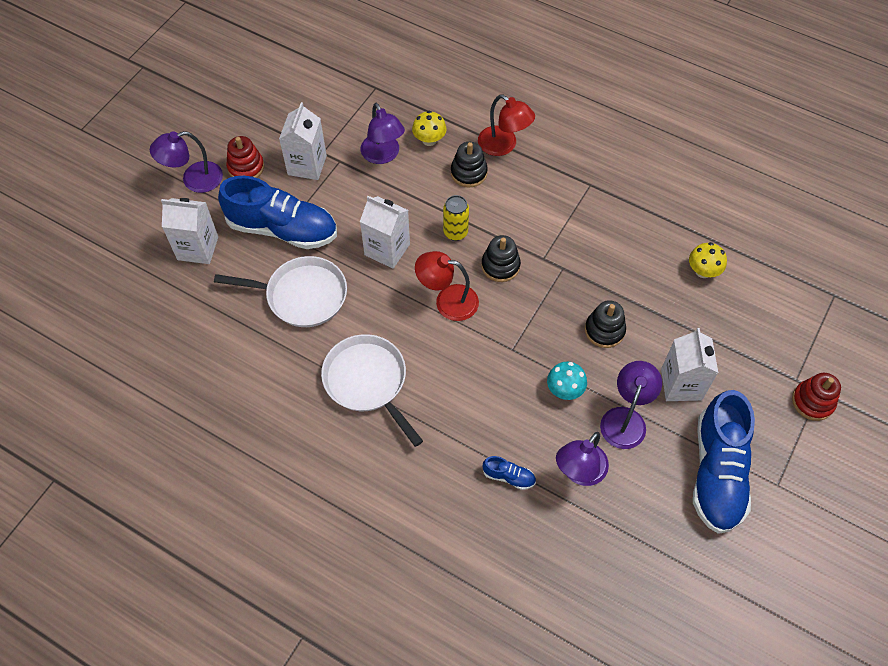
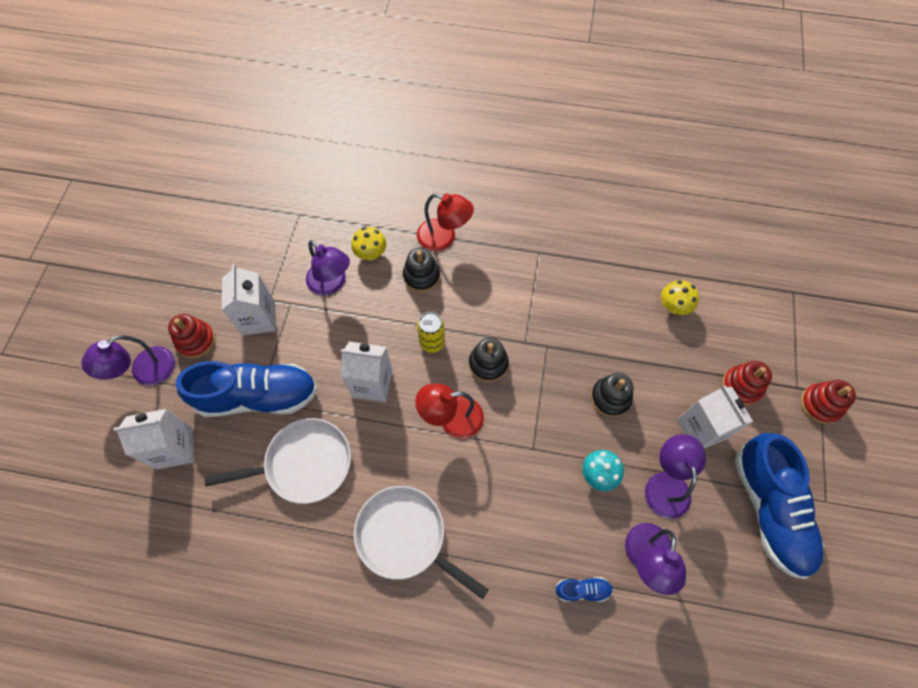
camera: 20 degrees left, 5 degrees up
none -> red stacking toy [722,361,772,405]

